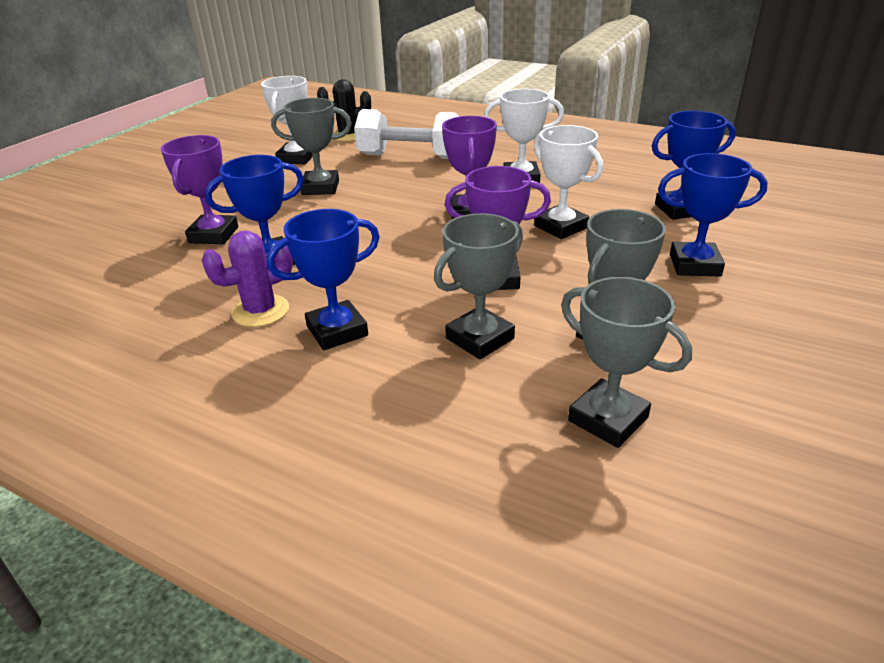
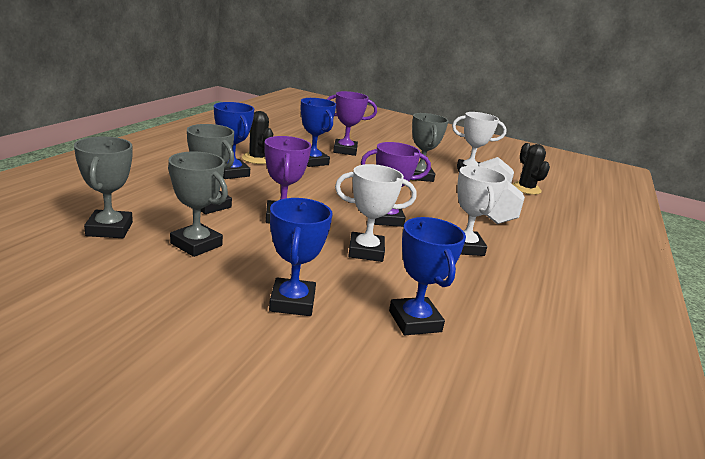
camera: 80 degrees right, 10 degrees down
purple cactus [202,231,293,327] -> black cactus [242,111,273,164]
white trophy [534,125,603,239] -> white trophy turned 45 degrees clockwise [335,164,416,262]
grey trophy [561,277,692,448] -> grey trophy turned 45 degrees counterclockwise [74,137,133,238]

